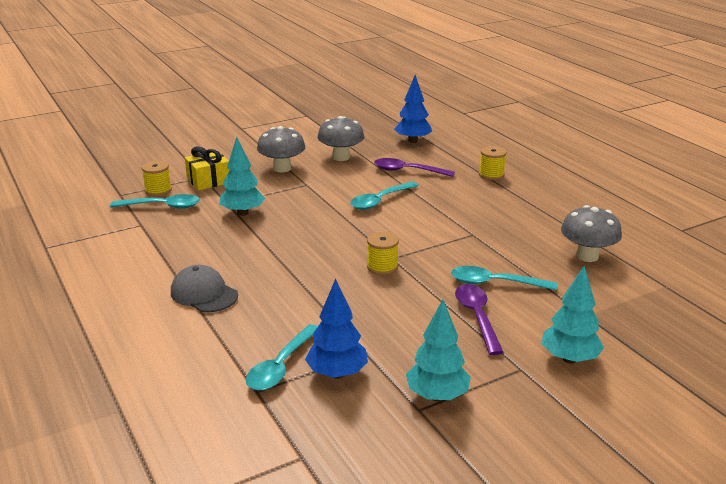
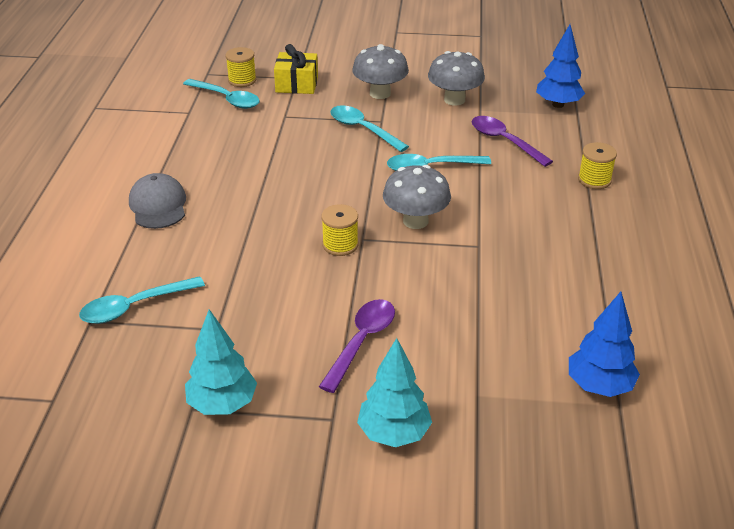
camera: 35 degrees right, 10 degrees up
turquoise tree [219,137,265,216] -> none
blue tree [305,279,368,379] -> blue tree moved to [569,292,640,397]
turquoise spoon [451,266,557,290] -> turquoise spoon moved to [330,105,409,152]
grey mushroom [561,205,622,262] -> grey mushroom moved to [383,165,451,229]

